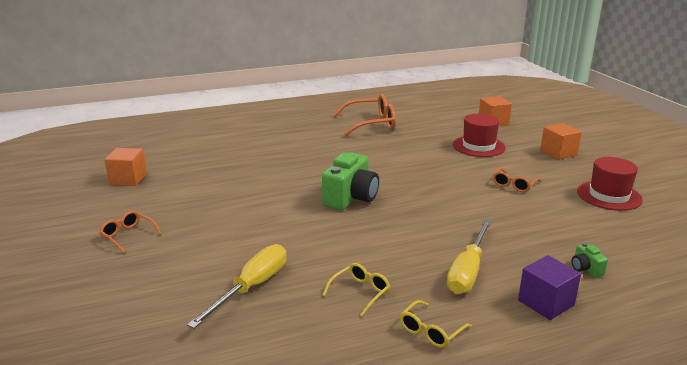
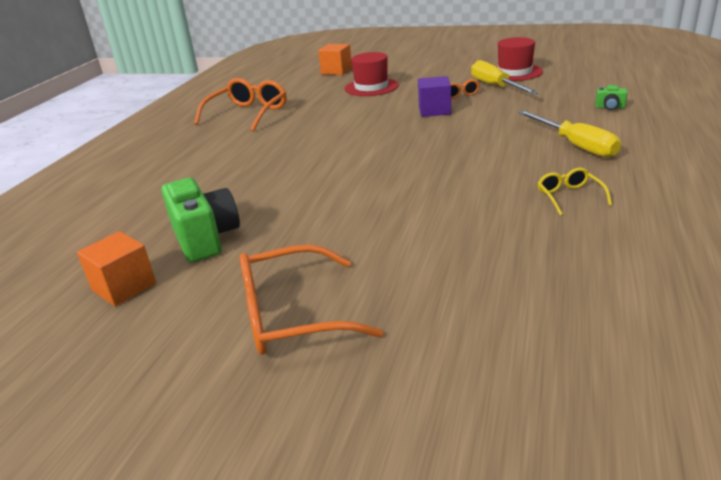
camera: 50 degrees left, 5 degrees up
orange glasses [99,211,162,253] -> orange glasses [240,244,383,355], size x1.92
yellow screwdriver [187,244,286,329] -> yellow screwdriver moved to [471,60,539,94]
green camera [322,152,379,210] -> green camera moved to [161,178,240,262]
yellow glasses [400,300,472,348] -> none
purple cube [518,255,581,320] -> purple cube moved to [418,76,451,117]
orange cube [540,123,582,160] -> none

